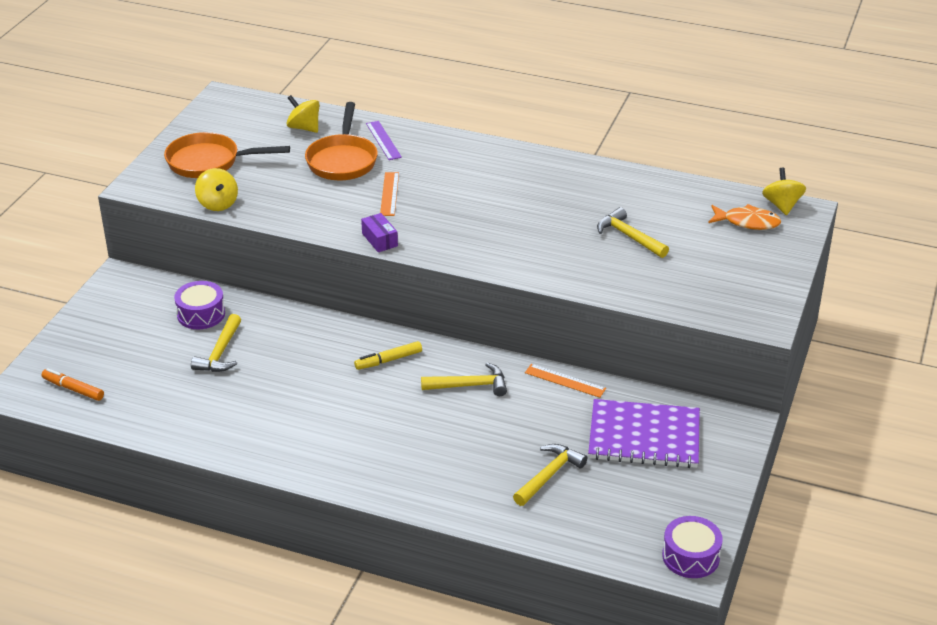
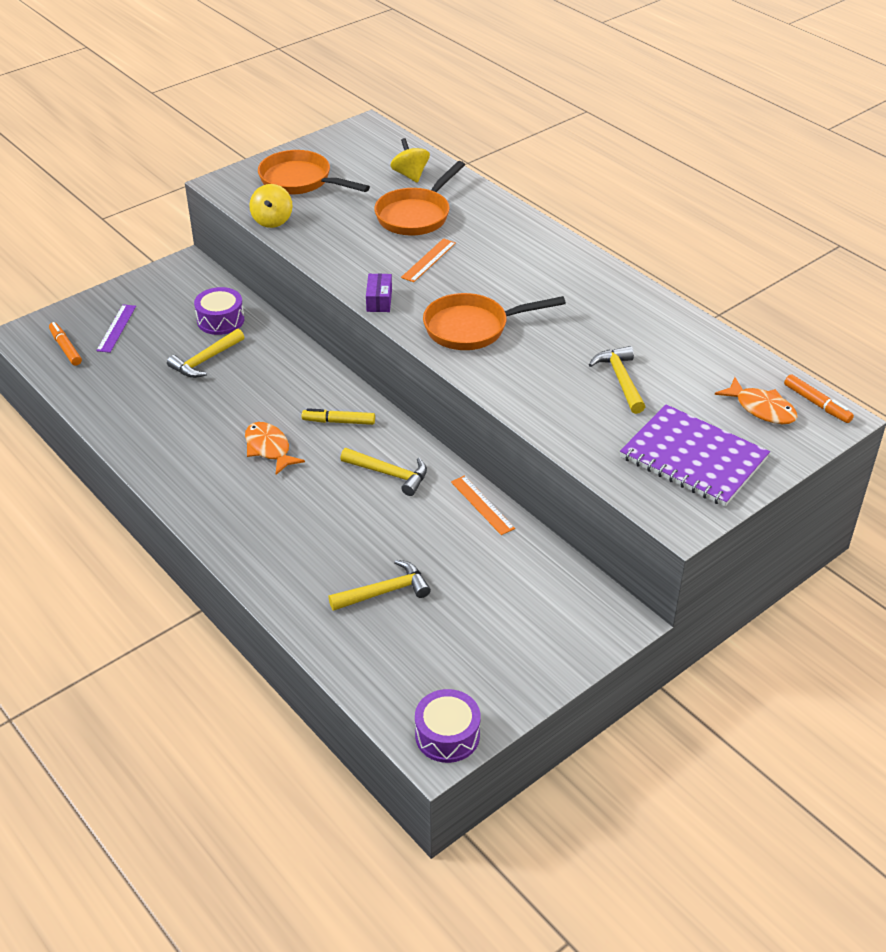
camera: 30 degrees right, 5 degrees up
purple ruler [366,121,402,160] -> purple ruler moved to [96,304,136,353]
purple notebook [588,399,700,468] -> purple notebook moved to [620,405,770,507]
yellow spinning top [762,168,806,215] -> orange marker [784,374,854,423]
none -> orange fish [245,422,305,475]
none -> orange pan [423,293,566,350]

